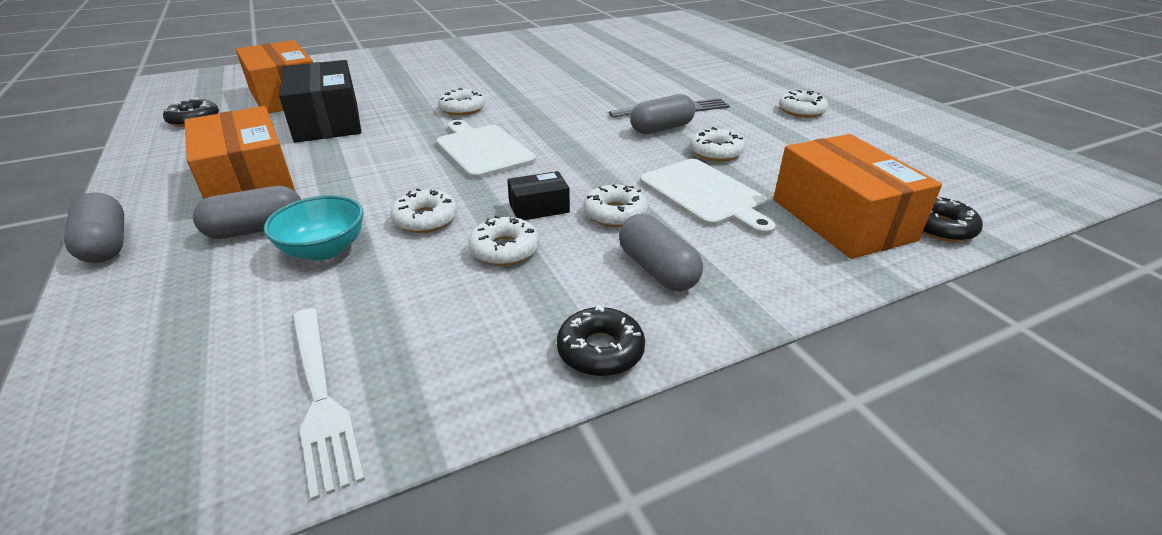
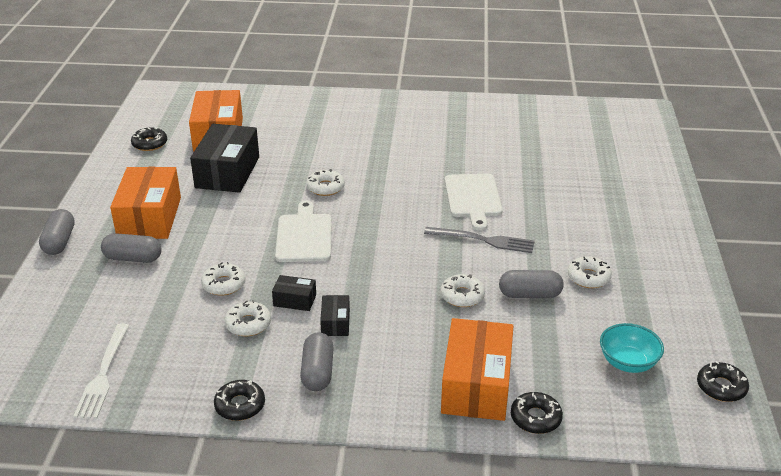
camera: 30 degrees right, 0 degrees up
turquoise bowl [264,195,364,261] -> turquoise bowl moved to [600,323,664,373]
white donut [584,184,648,227] -> black box [320,295,350,336]
grey capsule [630,94,695,134] -> grey capsule moved to [499,270,564,298]
white cutting board [640,159,776,235] -> white cutting board moved to [445,174,503,231]
none -> black donut [697,361,749,402]

